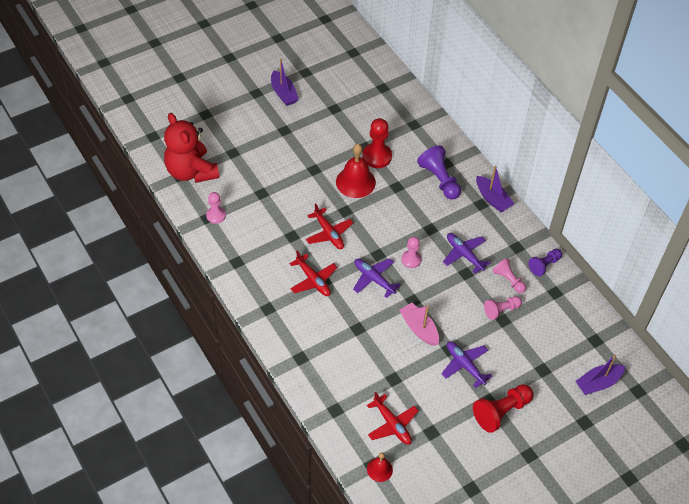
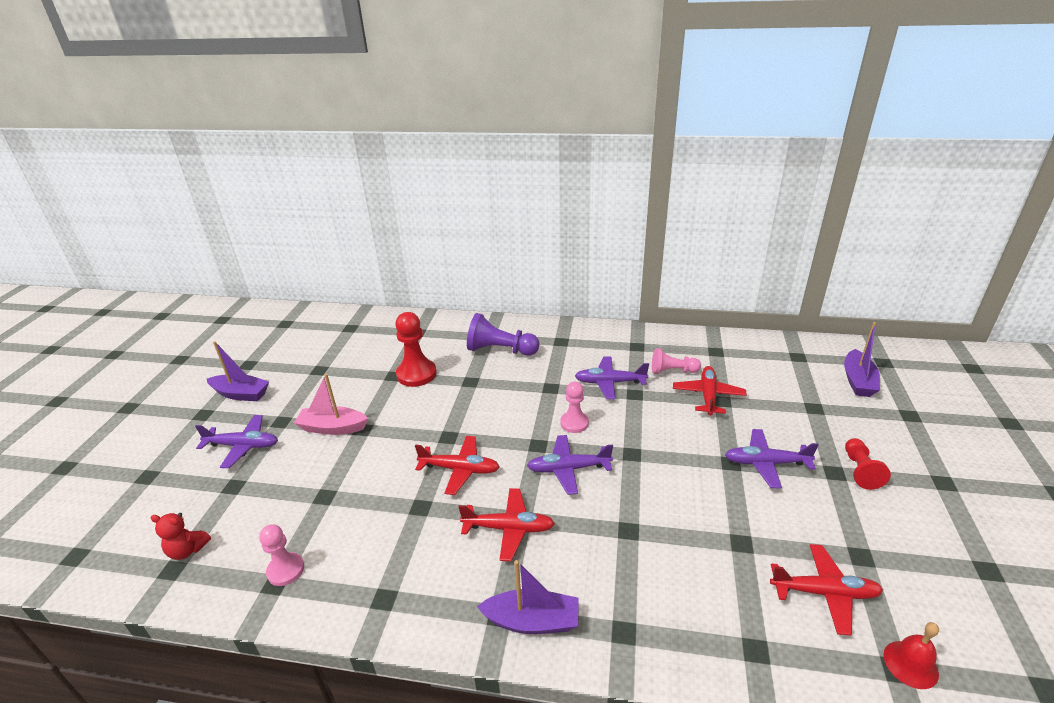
camera: 45 degrees left, 20 degrees down
red teddy bear [164,113,219,183] -> red teddy bear [151,513,211,560], size x0.41
red bell [336,144,376,198] -> none
pink boat [399,303,439,346] -> pink boat moved to [294,374,368,435]
red pawn [473,384,534,433] -> red pawn [845,438,891,490], size x0.63
purple boat [476,166,514,212] -> purple boat moved to [477,560,579,634]
pink pawn [484,296,522,320] -> red plane [673,366,747,416]
purple pawn [528,249,562,276] -> none
none -> purple plane [195,415,278,468]

